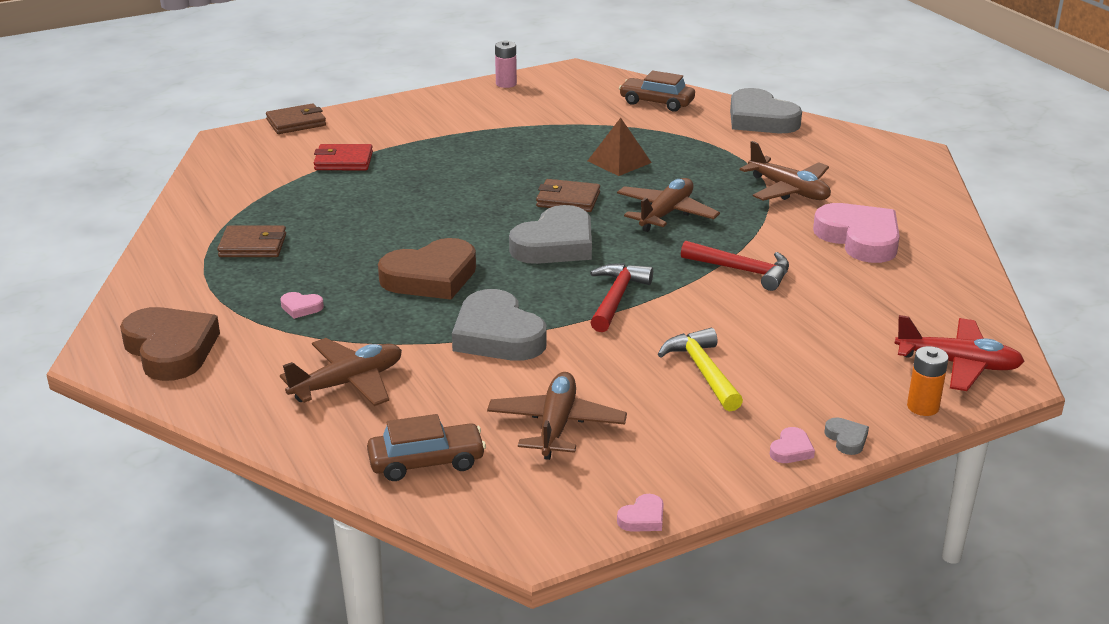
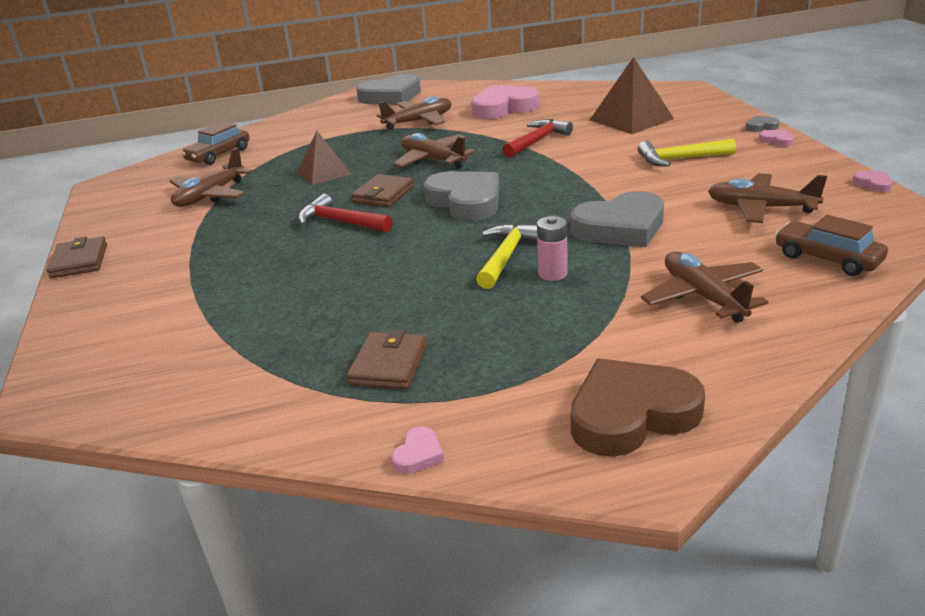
camera: 75 degrees left, 0 degrees up
brown wallet [266,103,326,134] -> brown wallet moved to [46,236,107,278]
pink heart [280,292,324,319] -> pink heart moved to [391,426,444,474]
red wallet [314,144,373,170] -> none
brown car [367,414,486,481] -> brown car turned 45 degrees counterclockwise [775,215,888,276]
brown heart [378,238,476,300] -> yellow hammer [476,223,537,289]
pink battery [495,40,517,88] -> pink battery moved to [537,216,568,281]
red hammer [590,263,653,332] -> red hammer moved to [298,194,393,232]
grey heart [730,88,802,133] -> grey heart moved to [356,74,421,105]
red plane [895,315,1025,391] -> none
orange battery [907,346,949,416] -> none
none -> brown plane [170,147,253,207]
none -> brown pyramid [590,57,674,134]

